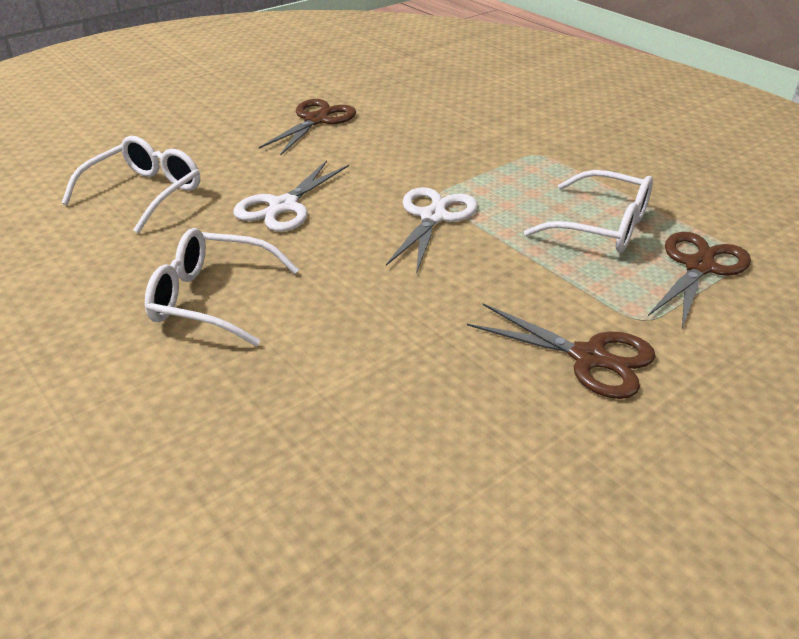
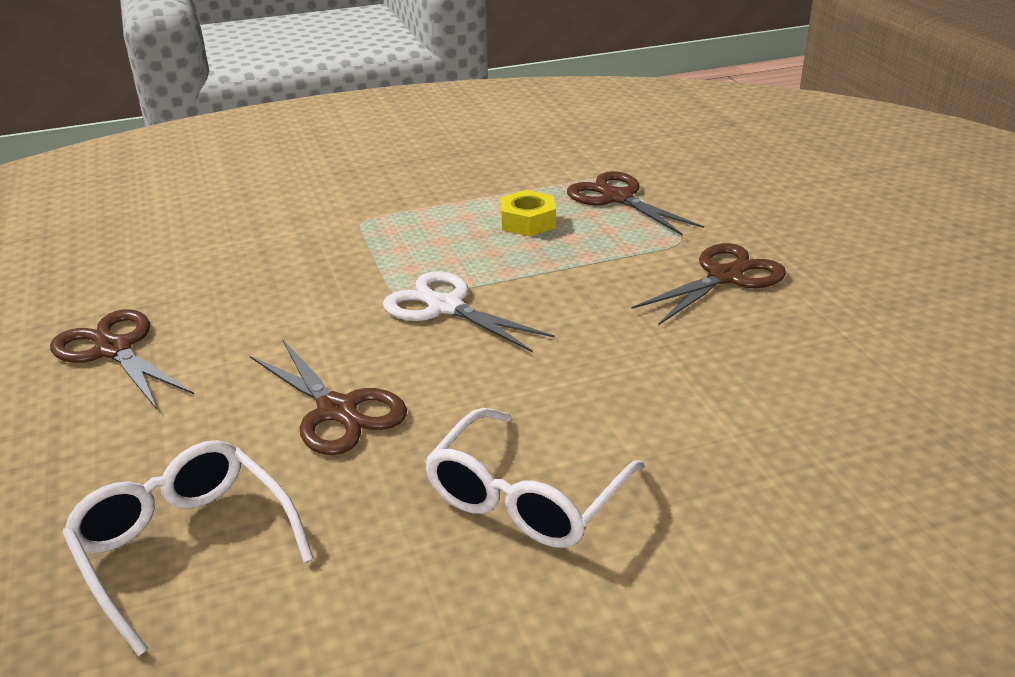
camera: 70 degrees left, 5 degrees down
white scissors [233,160,349,232] -> brown scissors [250,339,407,455]
white glasses [524,170,653,253] -> yellow nut [501,190,556,236]

